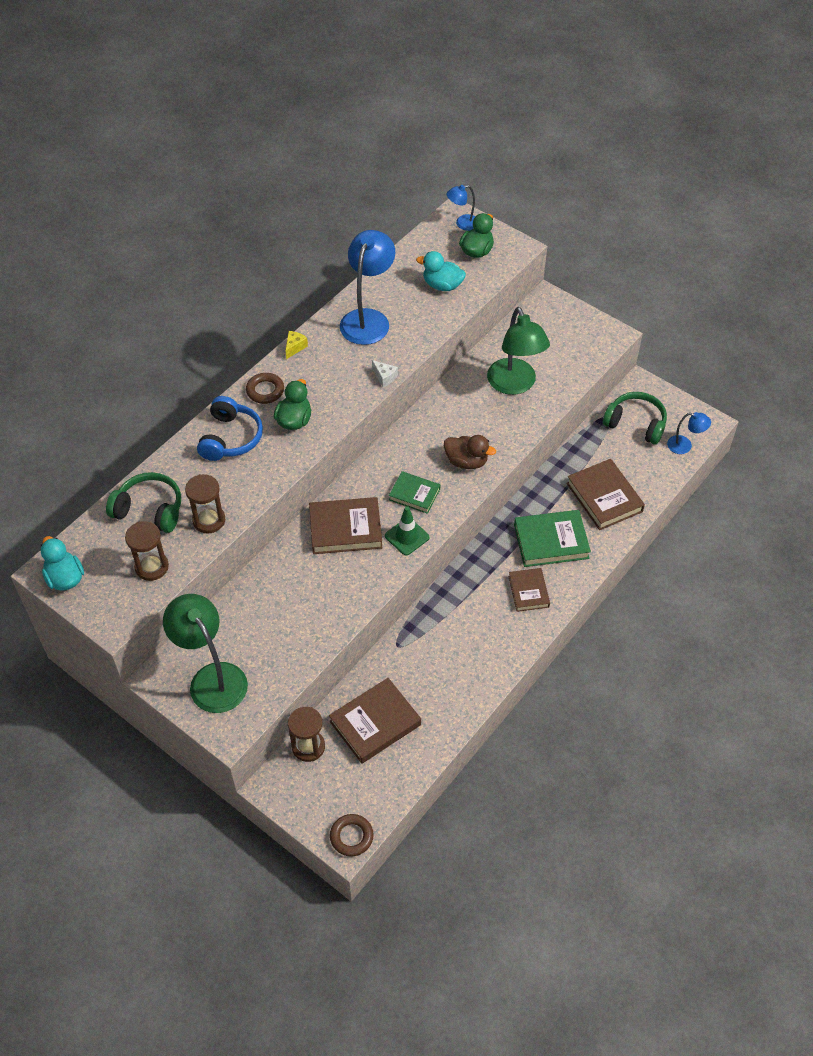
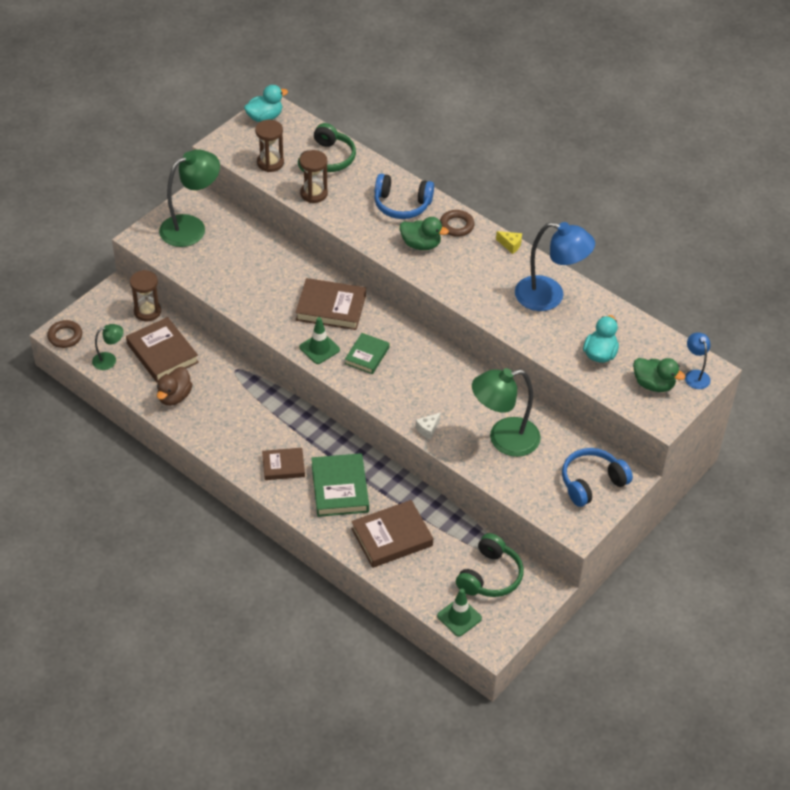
camera: 90 degrees right, 5 degrees down
brown book [309,497,382,554] -> brown book turned 75 degrees counterclockwise [295,278,366,330]
white cheese [372,360,398,387] -> white cheese moved to [415,412,441,440]
brown duck [444,435,496,469] -> brown duck moved to [157,367,193,406]
blue lamp [667,412,711,454] -> green traffic cone [437,589,482,637]
none -> green lamp [92,324,124,370]
none -> blue headphones [562,448,633,507]

